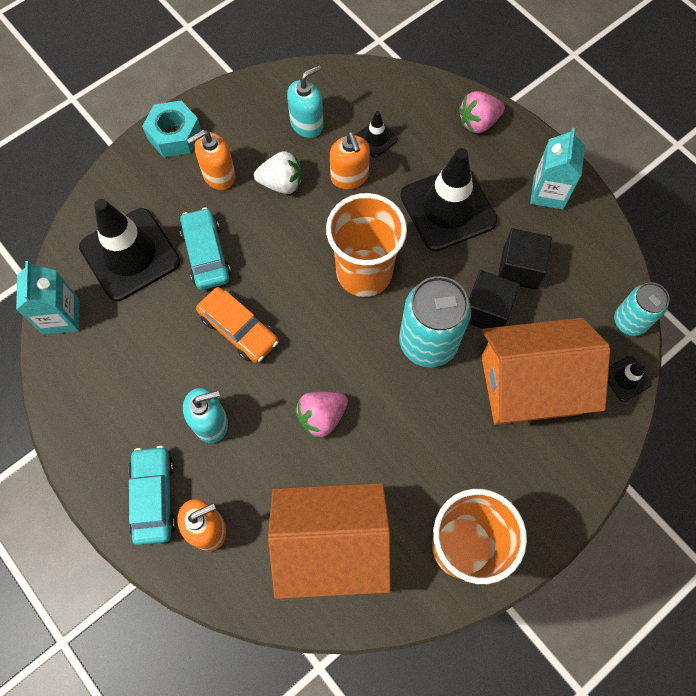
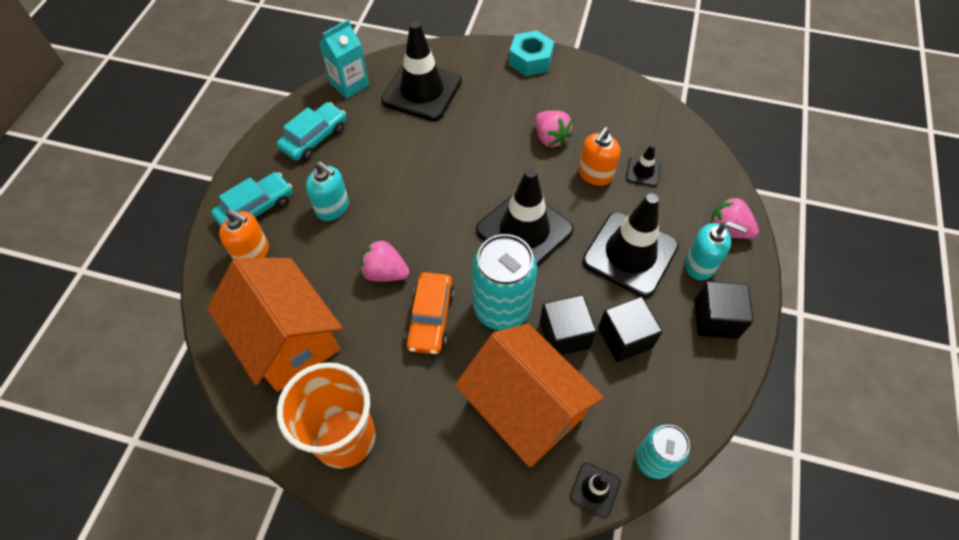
camera: 55 degrees right, 10 degrees down
turquoise car [180,207,231,290] -> turquoise car moved to [277,102,346,161]
orange soap dispenser [187,130,235,190] -> none
orange car [196,287,278,363] -> orange car moved to [405,272,454,354]
white strawberry [254,151,302,194] -> pink strawberry [535,110,573,147]
turquoise soap dispenser [287,65,323,138] -> turquoise soap dispenser moved to [685,221,747,280]
orange cup [326,193,407,297] -> black traffic cone [476,168,574,267]
turquoise carton [530,128,585,209] -> black cube [695,281,753,339]

